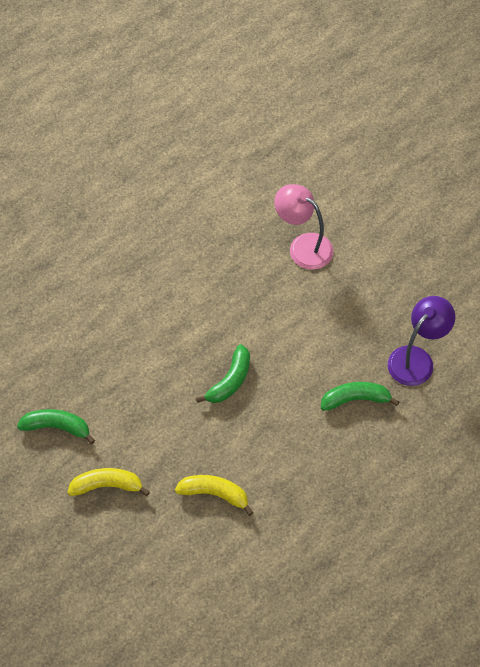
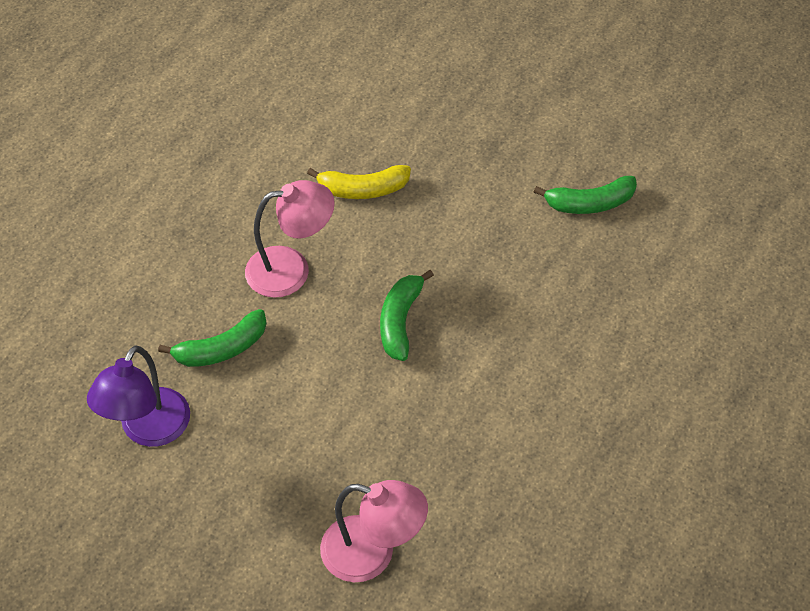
camera: 160 degrees right, 5 degrees down
yellow banana [68,468,150,496] -> none
none -> pink lamp [245,180,335,298]

